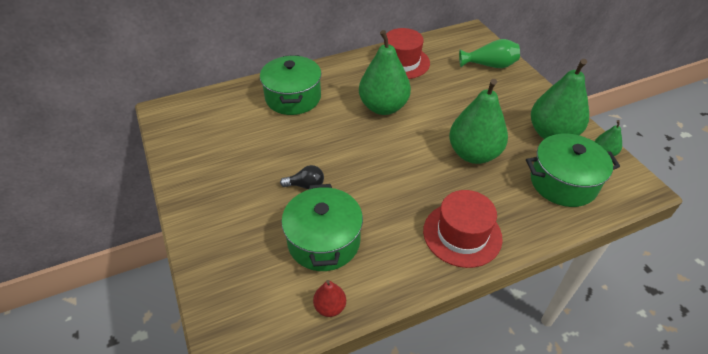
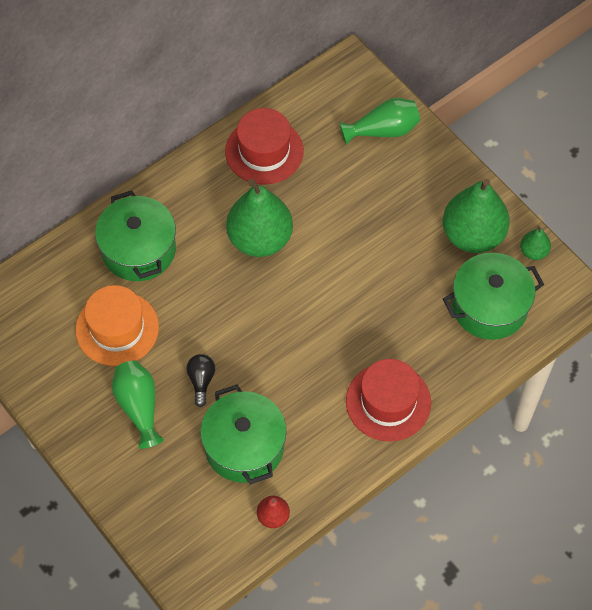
camera: 15 degrees left, 15 degrees up
black light bulb [280,165,324,190] -> black light bulb turned 75 degrees counterclockwise [186,354,215,407]
green pear [449,79,508,164] -> none
none -> orange hat [75,285,159,366]
none -> green vase [112,360,164,449]

